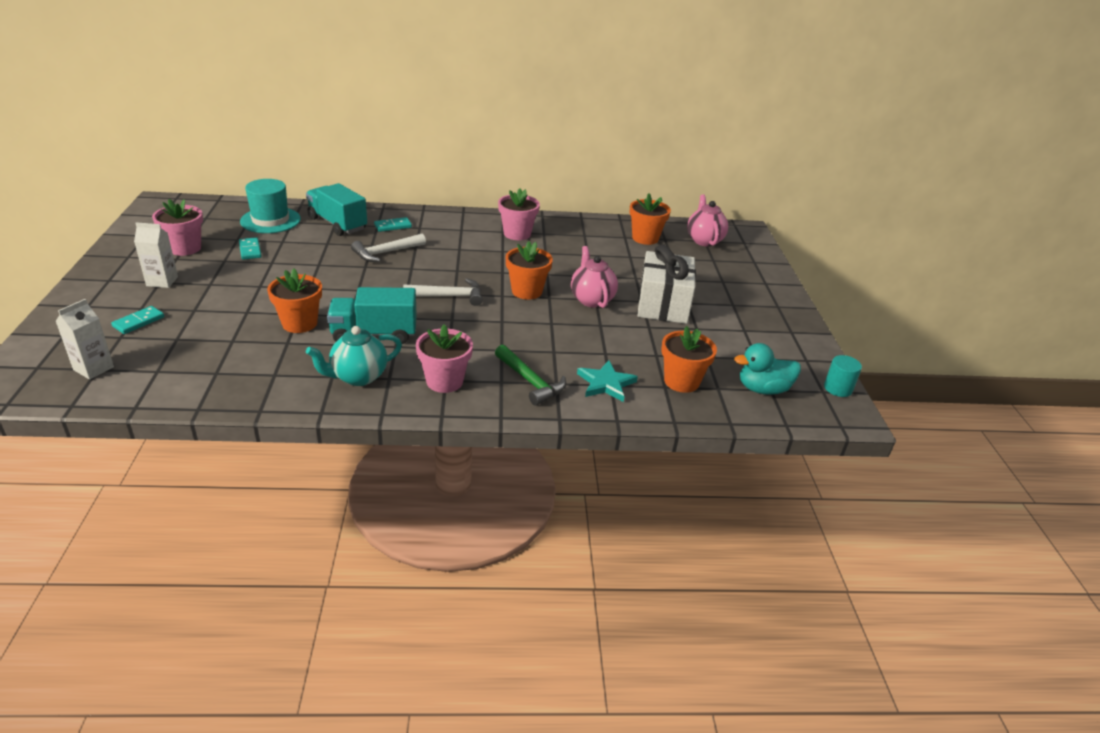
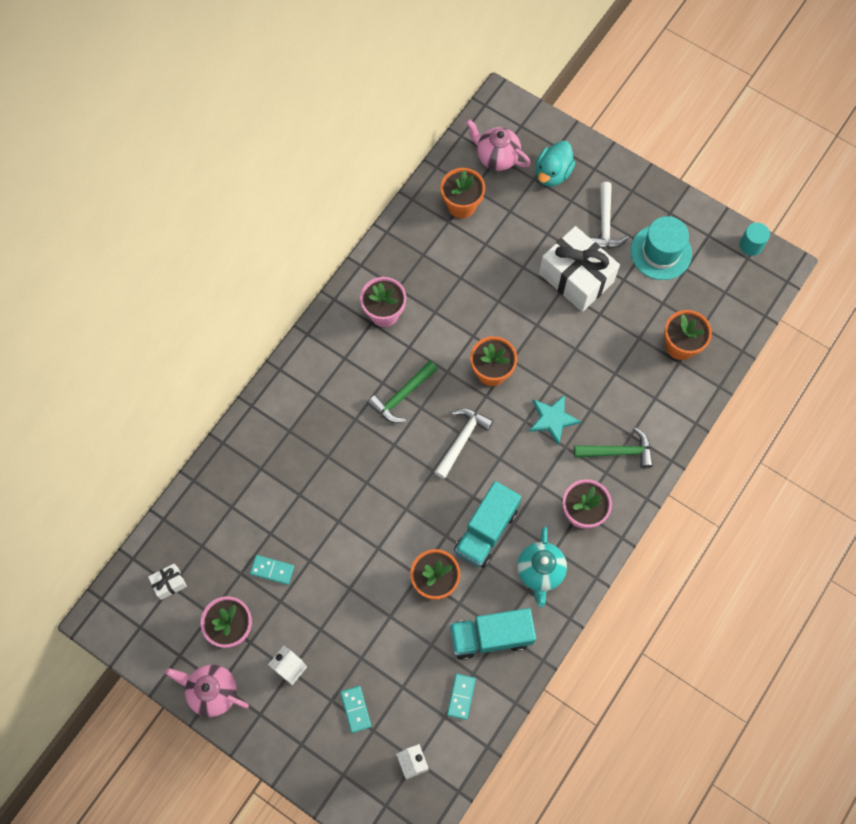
camera: 50 degrees left, 35 degrees up
turquoise hat [240,179,301,233] -> turquoise hat moved to [631,216,692,280]
turquoise truck [306,183,367,236] -> turquoise truck moved to [449,608,536,660]
white hammer [351,233,426,262] -> white hammer moved to [590,182,628,249]
turquoise domino [374,217,412,232] -> turquoise domino moved to [447,674,476,720]
pink teapot [571,246,618,308] -> pink teapot moved to [165,665,249,717]
turquoise star [577,361,638,402] -> turquoise star moved to [529,395,581,446]
turquoise duck [734,343,801,395] -> turquoise duck moved to [536,141,575,187]
none -> white gift [148,564,187,600]
none -> green hammer [367,361,438,423]

